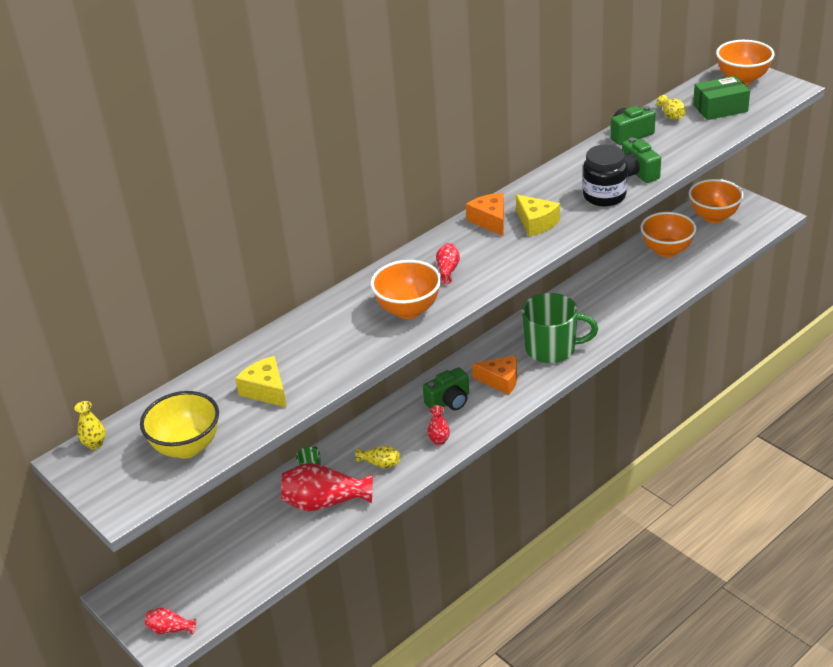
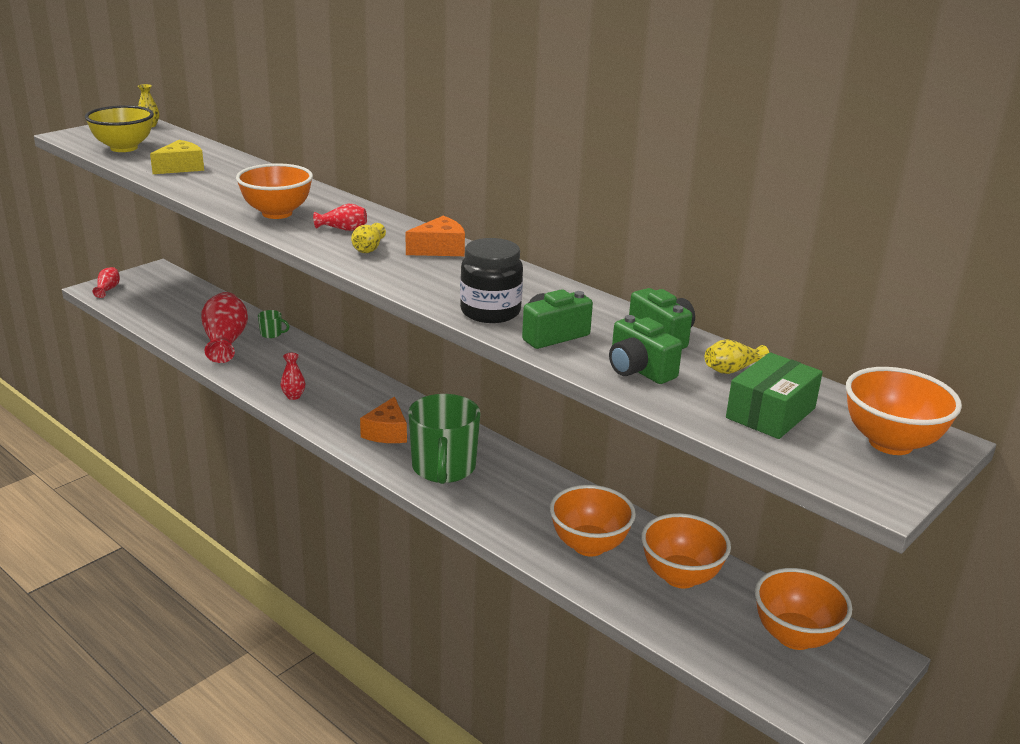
camera: 80 degrees right, 10 degrees down
yellow vase [355,446,400,469] -> yellow vase moved to [351,223,386,253]
green camera [423,367,469,410] -> green camera moved to [609,315,682,384]
yellow cheese [516,194,560,237] -> none
green box [693,76,750,120] -> green box turned 60 degrees clockwise [726,352,823,439]
none -> orange bowl [550,485,636,556]

